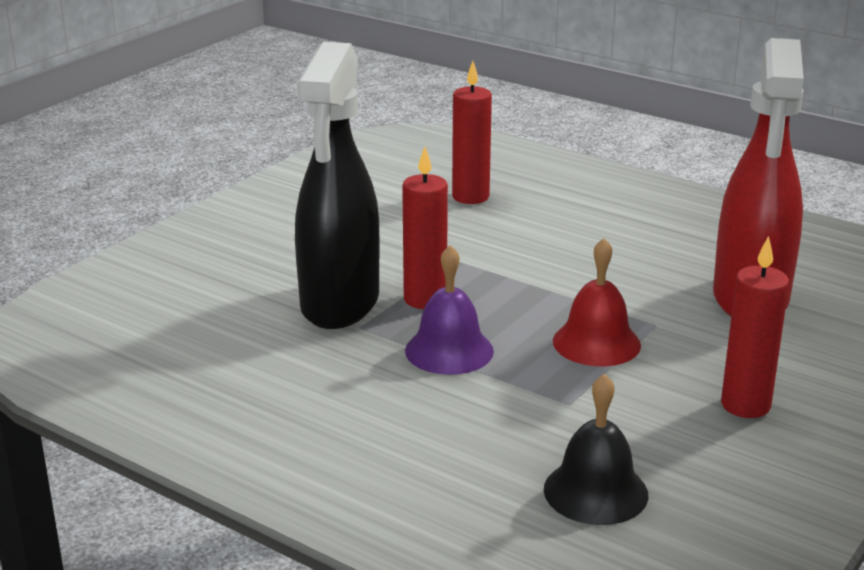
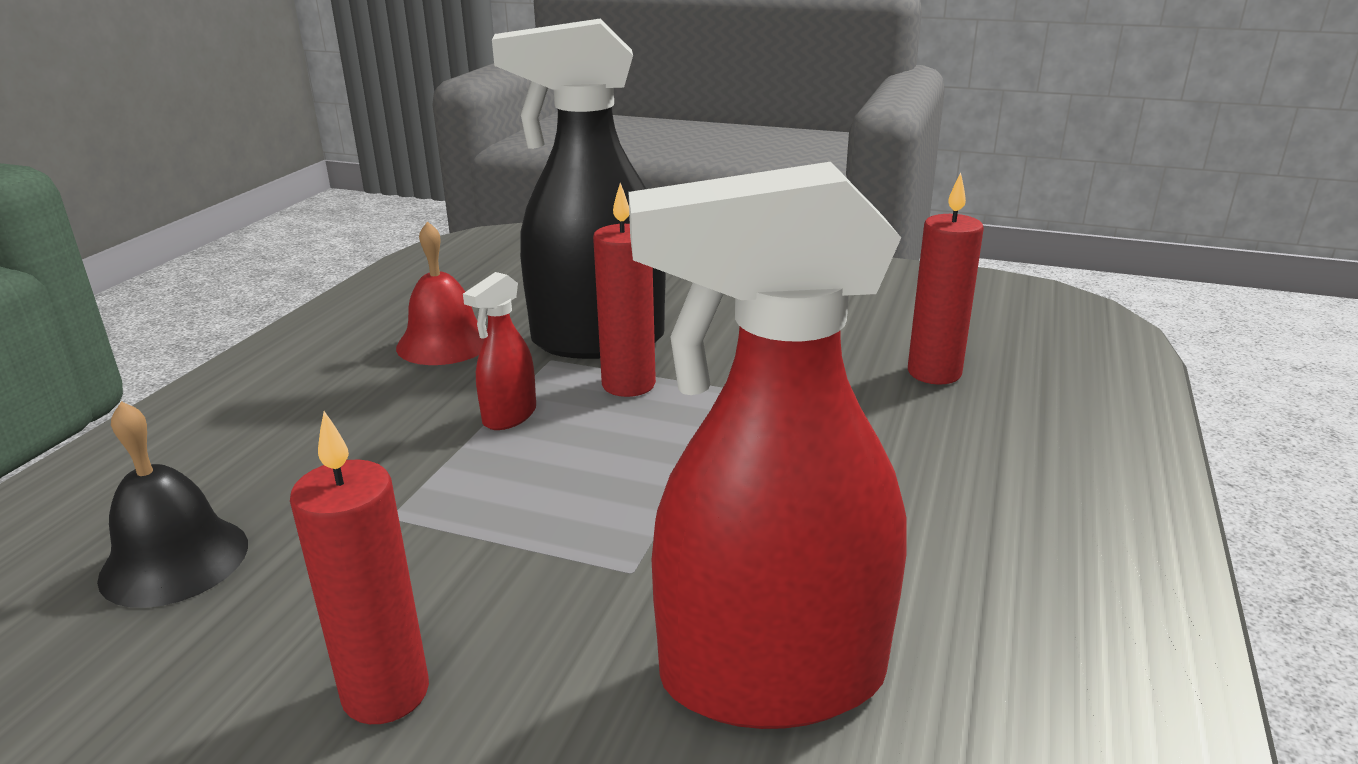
camera: 75 degrees right, 0 degrees up
purple bell [405,245,494,375] -> red spray bottle [463,272,536,430]
red bell [553,238,641,366] -> red bell moved to [396,221,485,365]

